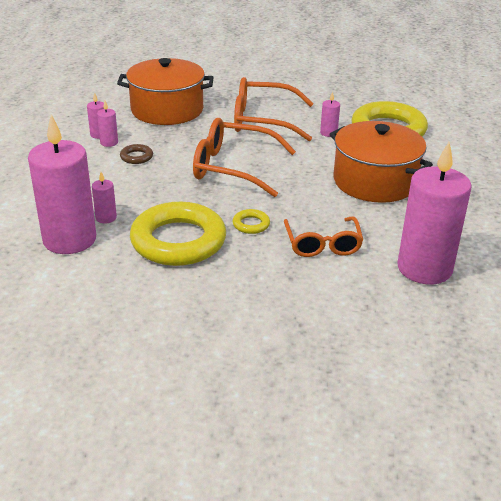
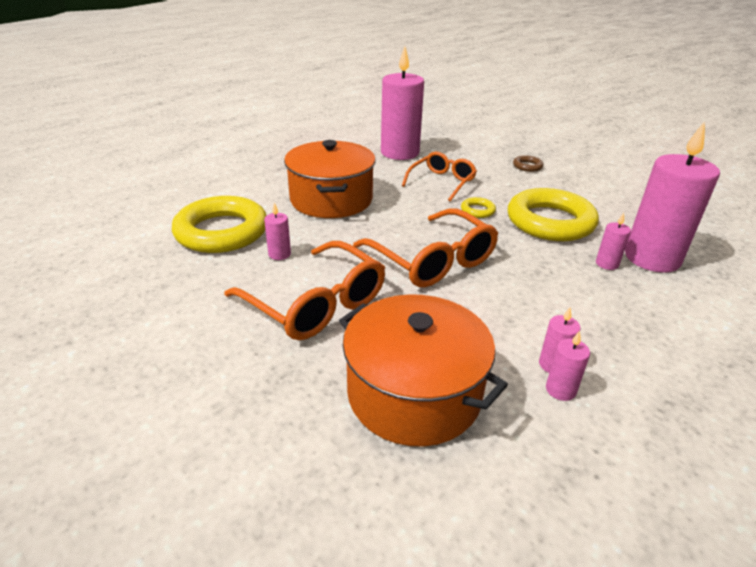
camera: 140 degrees left, 0 degrees up
brown ring [120,144,153,164] -> brown ring moved to [513,155,544,172]

